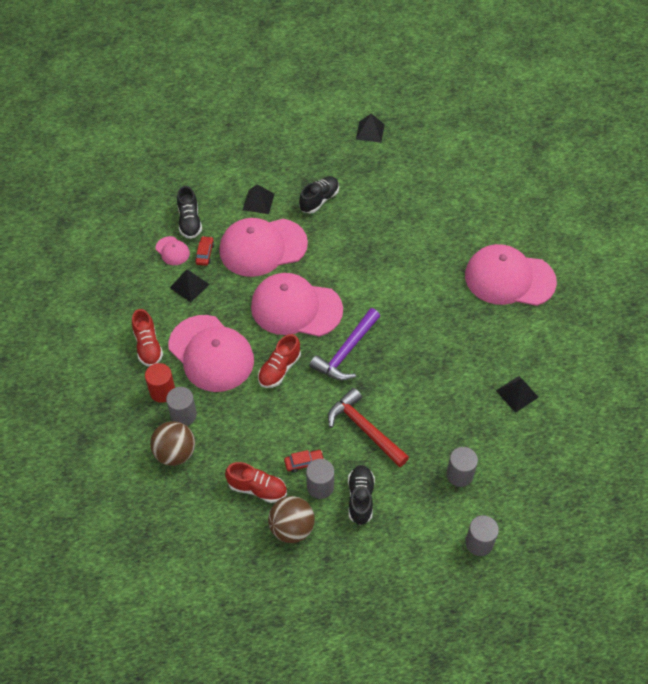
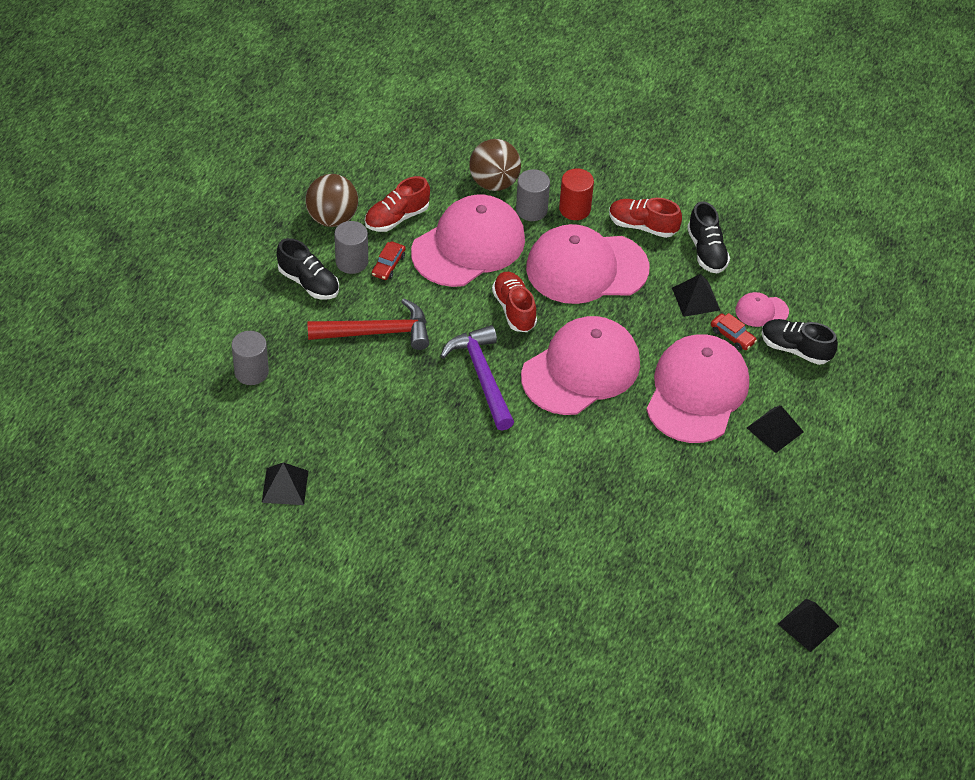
camera: 125 degrees right, 5 degrees down
black shoe [299,176,339,214] -> black shoe moved to [687,201,730,274]
pink cap [465,244,557,306] -> pink cap moved to [411,194,525,287]
grey cylinder [465,515,499,556] -> none

